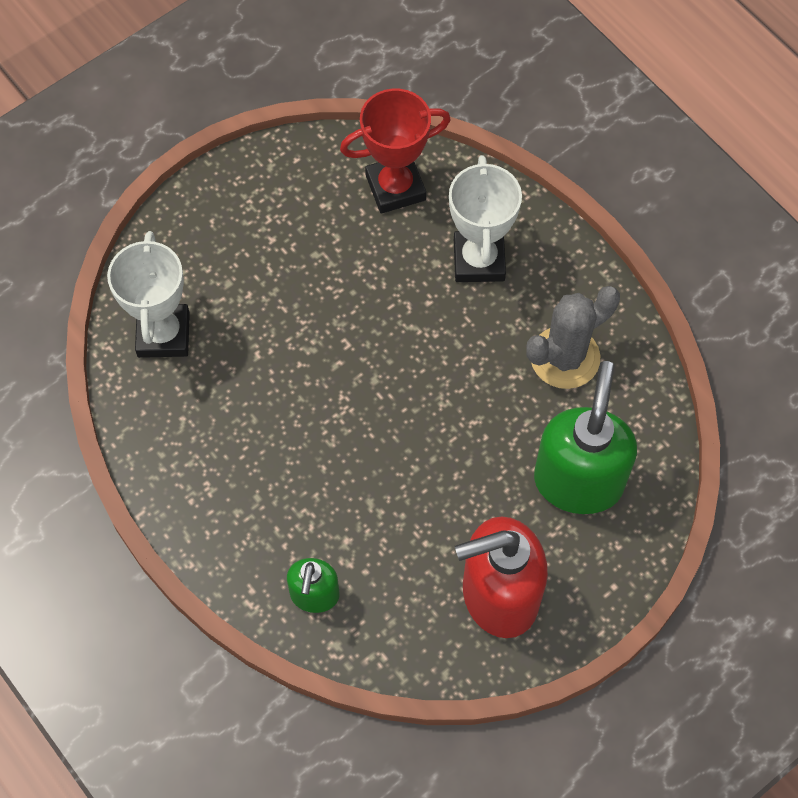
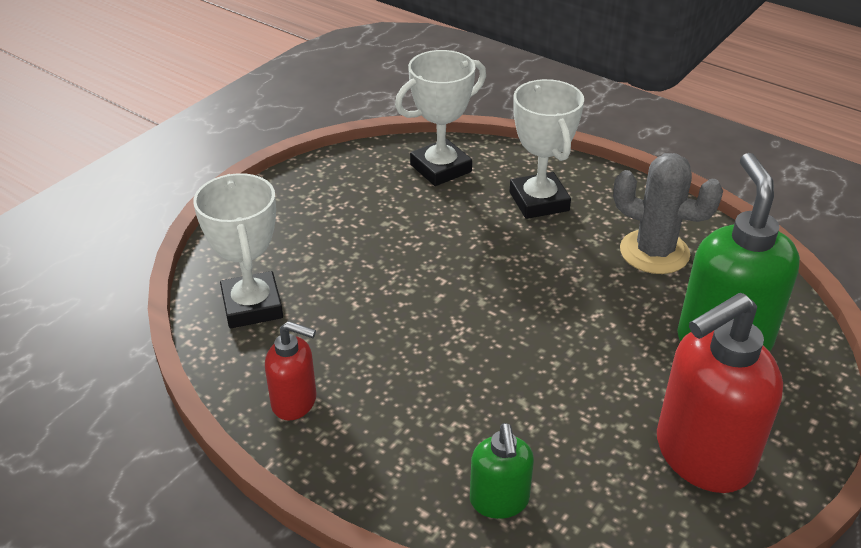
camera: 15 degrees left, 25 degrees down
red trophy [340,89,451,213] -> white trophy [395,50,486,186]
grey cactus [526,286,620,389] -> grey cactus turned 75 degrees clockwise [613,153,723,274]
none -> red soap dispenser [265,321,317,421]

